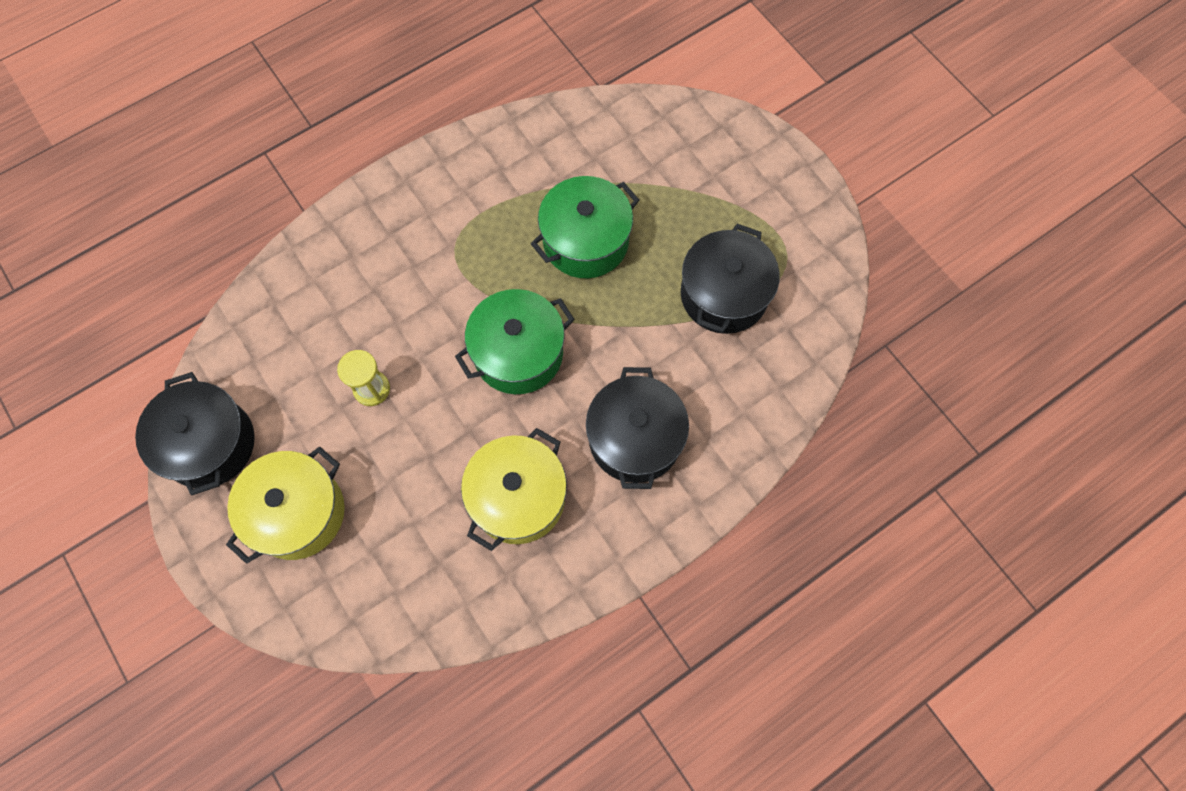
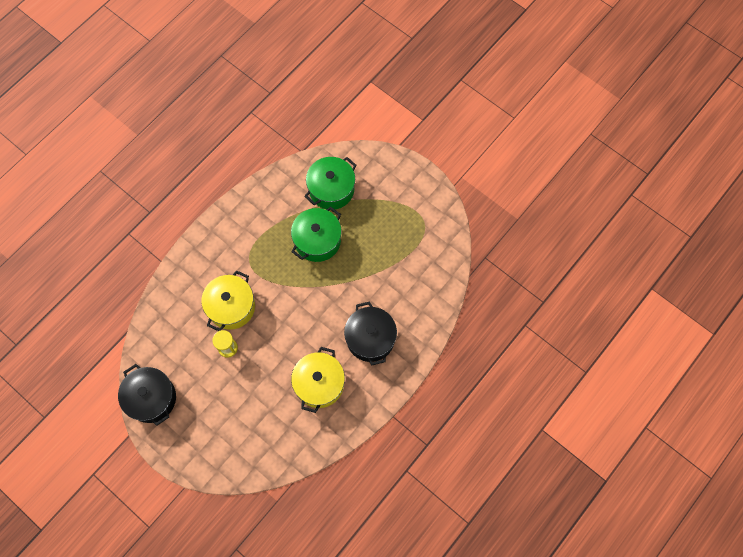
camera: 15 degrees left, 0 degrees up
yellow pot [226,447,345,564] -> yellow pot moved to [201,270,255,331]
green pot [455,289,575,394] -> green pot moved to [304,157,357,209]
black pot [681,224,780,334] -> none

